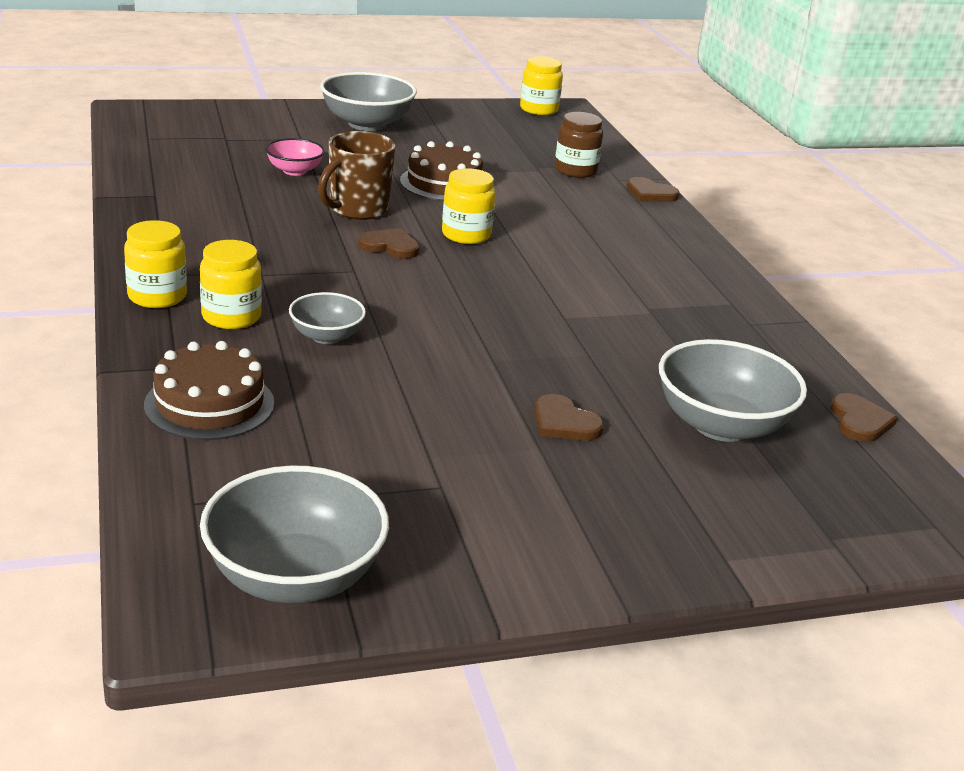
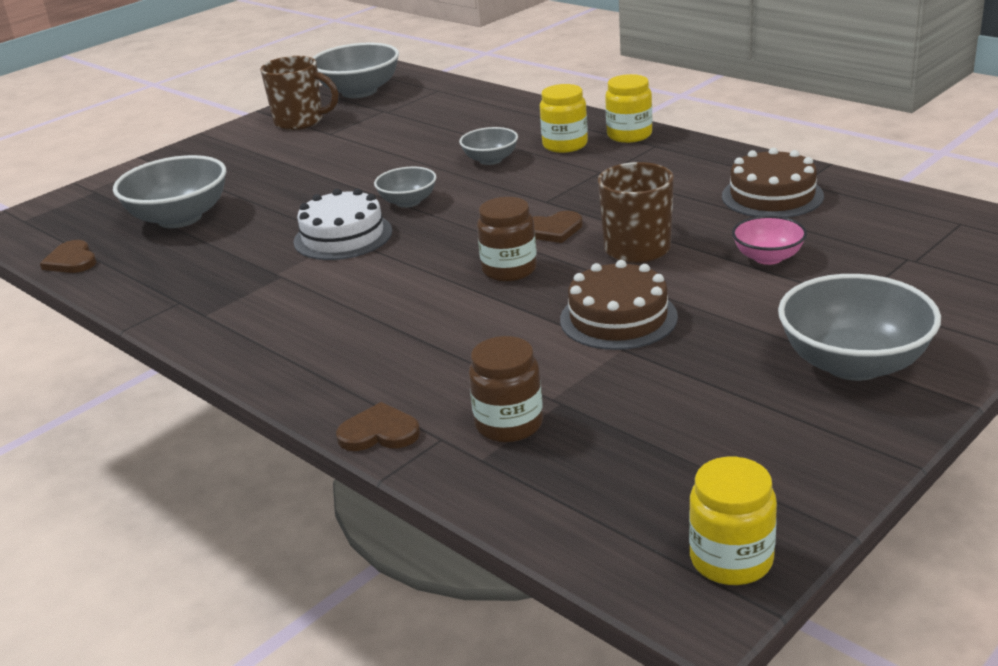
camera: 155 degrees right, 0 degrees up
brown cake [144,341,274,440] -> brown cake moved to [722,148,824,218]
yellow jar [442,168,496,244] -> brown jar [477,197,537,282]
brown heart [534,394,604,441] -> none
none -> brown mug [260,56,339,130]
none -> white cake [293,189,392,260]
none -> grey bowl [374,166,437,208]

